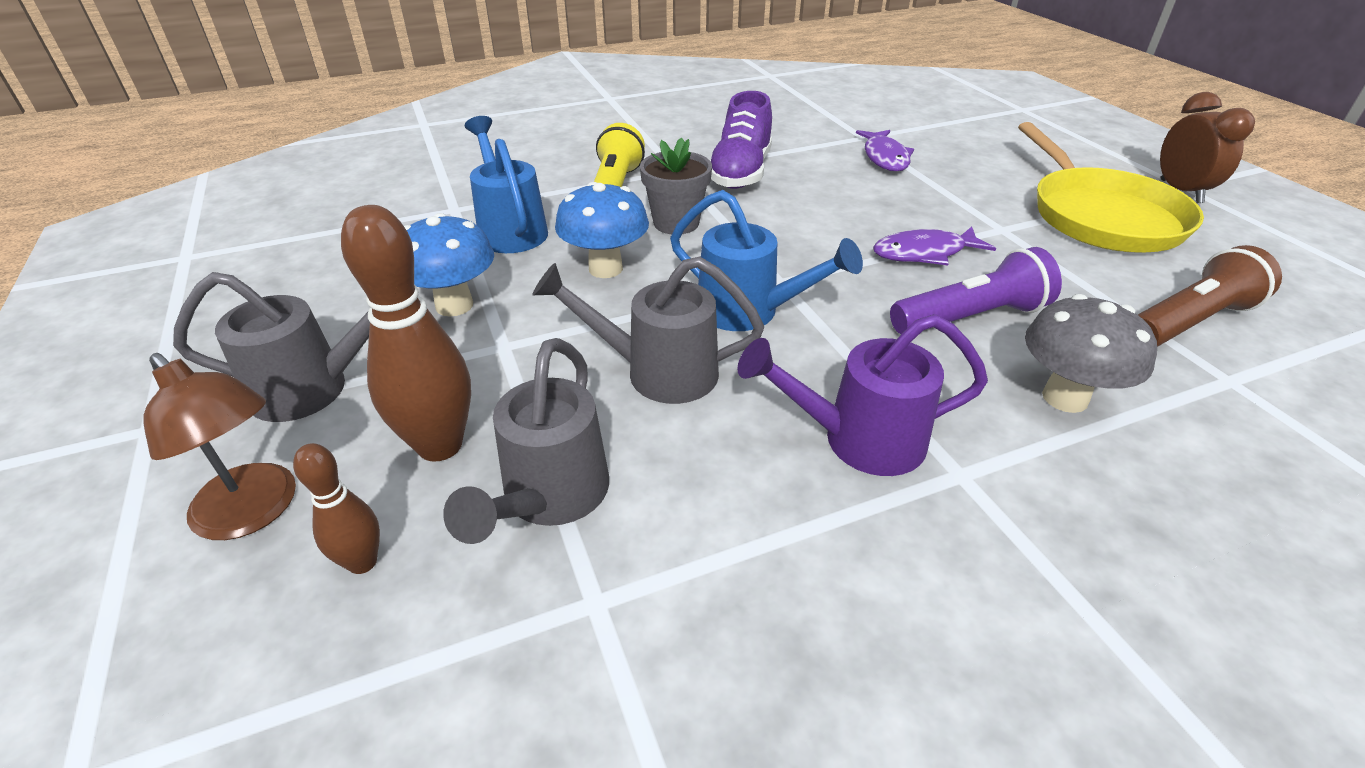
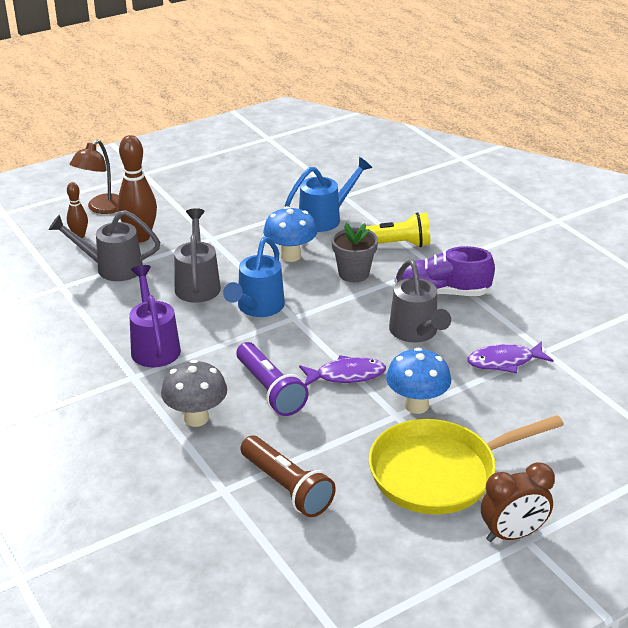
camera: 80 degrees right, 5 degrees down
grey watering can [173,272,370,422] -> grey watering can moved to [389,260,451,342]
blue mushroom [404,213,494,317] -> blue mushroom moved to [386,348,451,414]
purple fish [873,226,996,266] -> purple fish turned 105 degrees clockwise [299,355,386,386]

